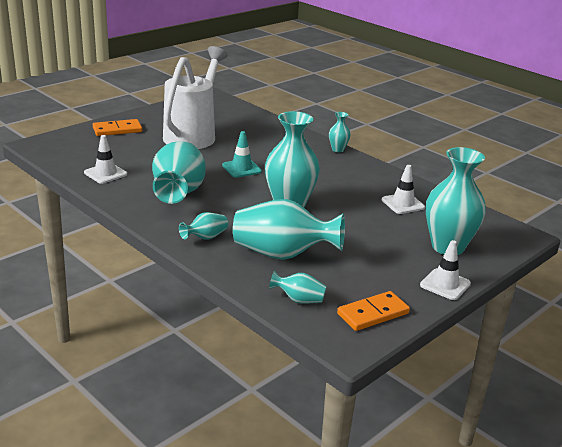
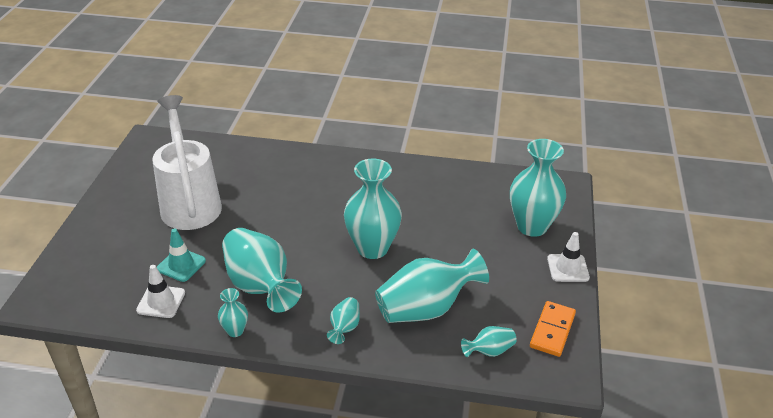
camera: 35 degrees left, 10 degrees up
orange domino [93,119,142,136] -> none
turquoise traffic cone [222,131,262,178] -> turquoise traffic cone moved to [157,228,206,282]
turquoise vase [329,112,351,152] -> turquoise vase moved to [218,288,248,337]
white traffic cone [382,165,425,214] -> none

